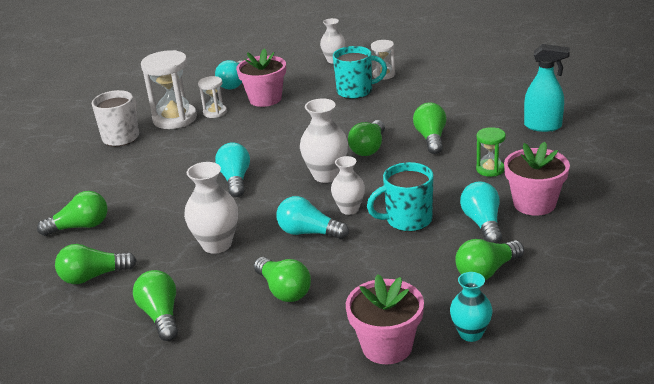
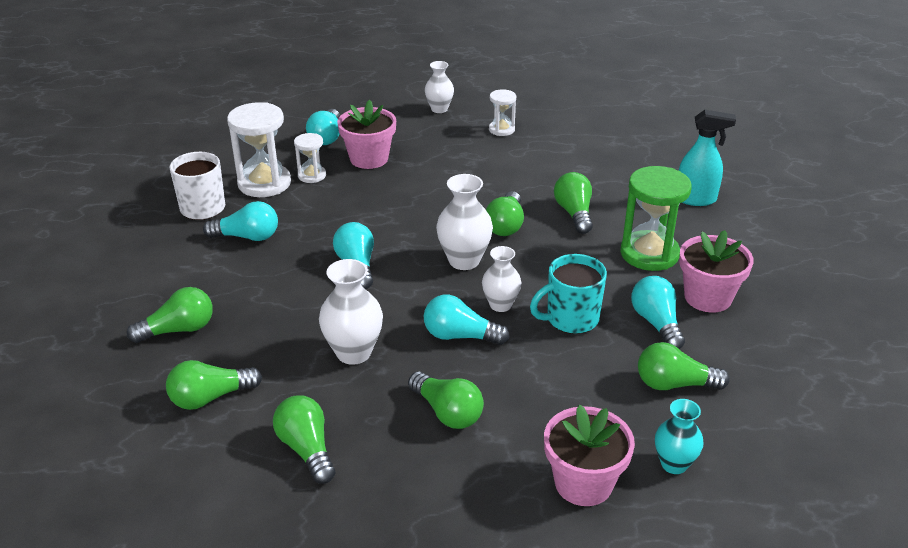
camera: 10 degrees left, 5 degrees up
turquoise mug [333,46,387,99] -> none
green light bulb [455,239,524,280] -> green light bulb turned 45 degrees clockwise [638,342,730,390]
green hourglass [476,127,506,177] -> green hourglass [620,166,692,271], size x1.85
none -> turquoise light bulb [203,201,278,241]

